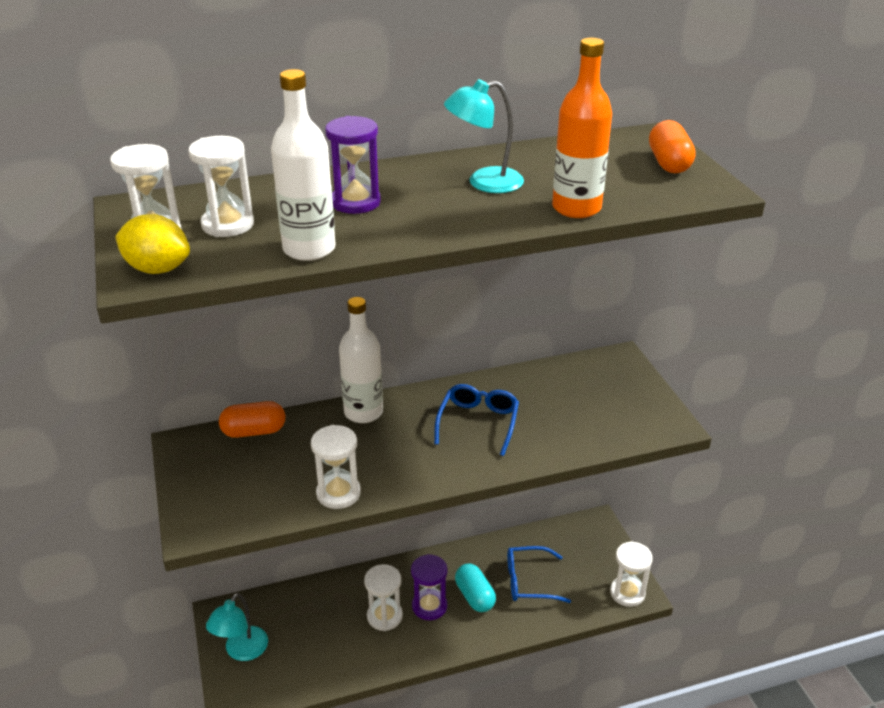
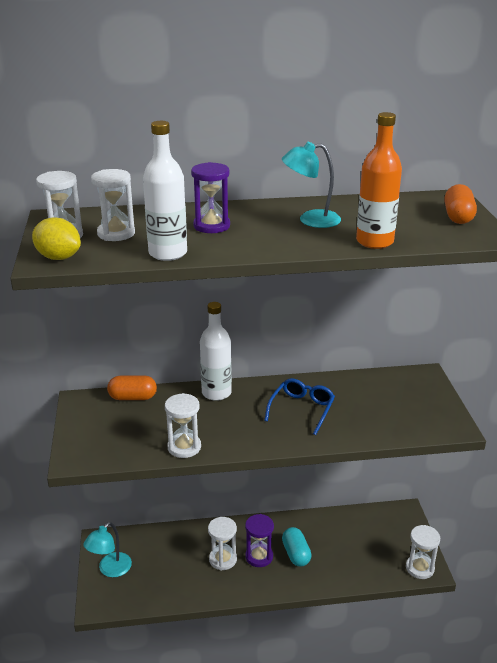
camera: 10 degrees right, 5 degrees down
blue glasses [507,546,571,603] -> none

